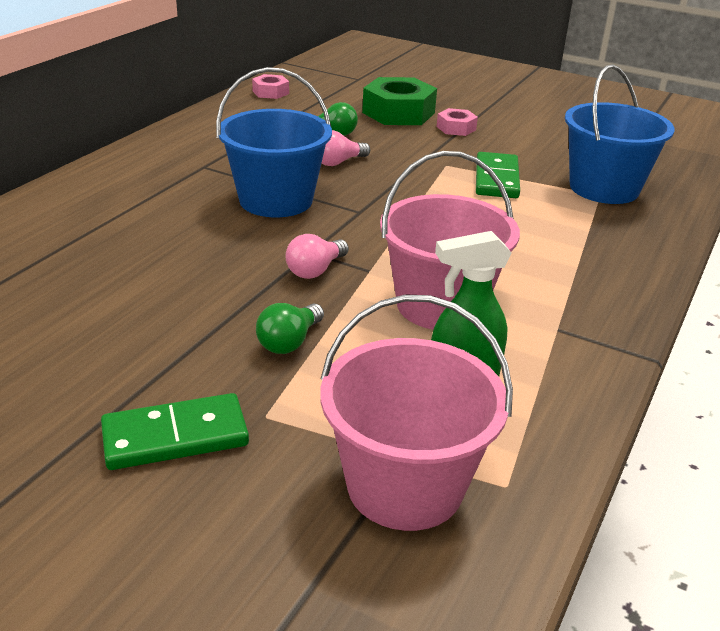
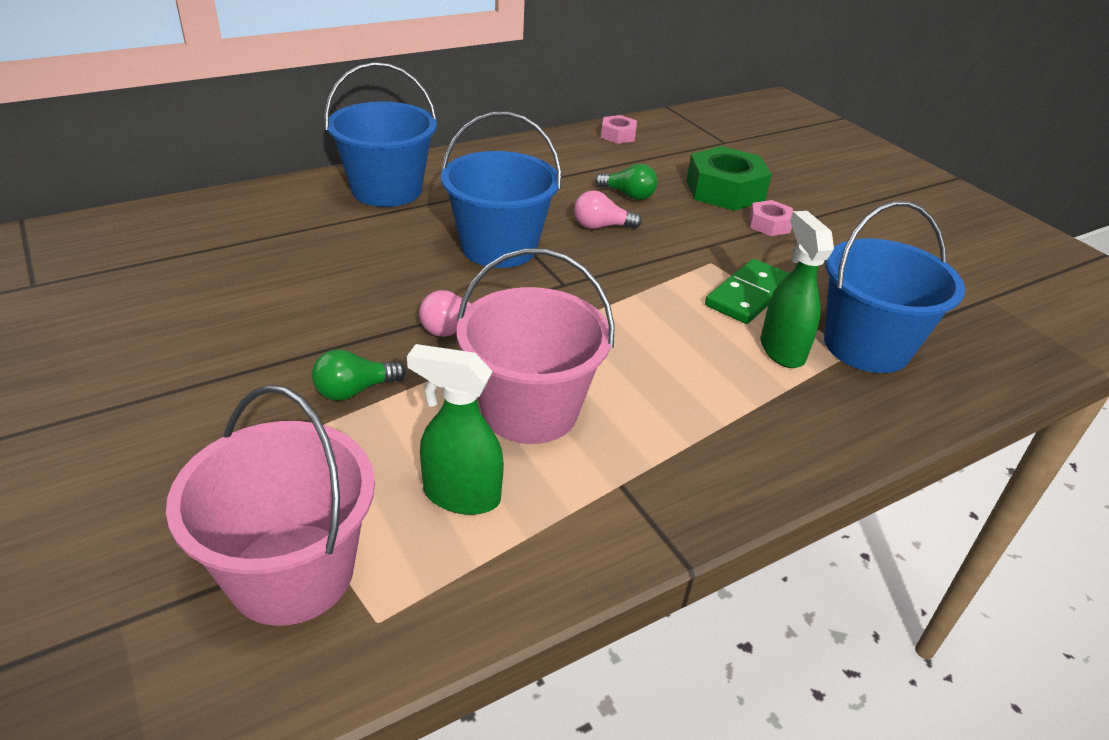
camera: 30 degrees right, 5 degrees up
green domino [101,393,249,470] -> none
none -> blue bucket [325,62,437,207]
none -> green spray bottle [761,211,834,368]

